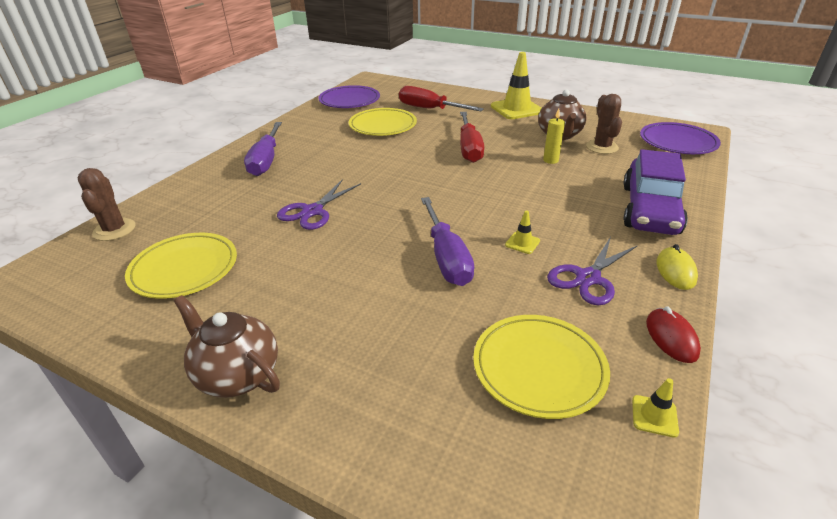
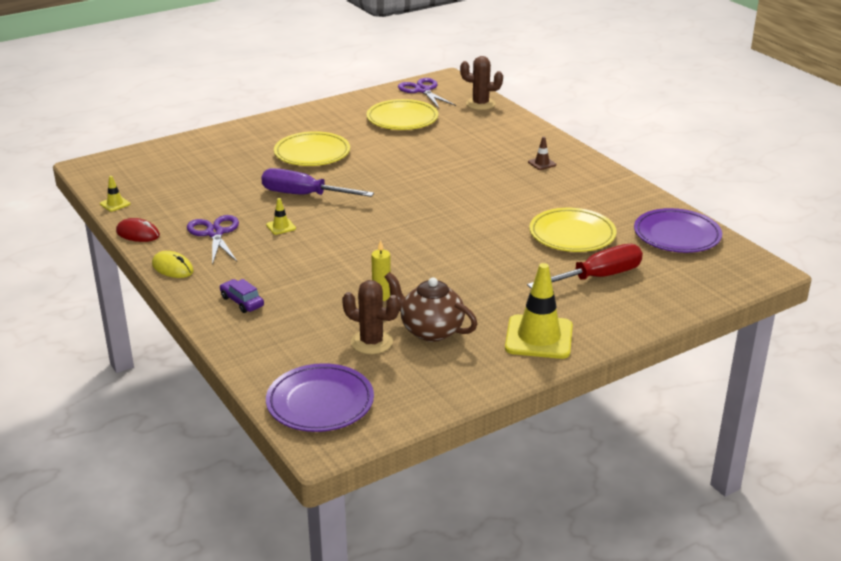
camera: 120 degrees right, 5 degrees down
brown teapot [174,295,280,398] -> none
purple screwdriver [244,122,282,176] -> brown traffic cone [528,137,556,170]
purple scissors [277,179,361,230] -> purple scissors moved to [398,78,456,108]
red screwdriver [460,112,484,163] -> none
yellow plate [473,315,610,419] -> yellow plate moved to [274,131,350,166]
purple car [623,149,688,235] -> purple car [220,279,264,313], size x0.43

